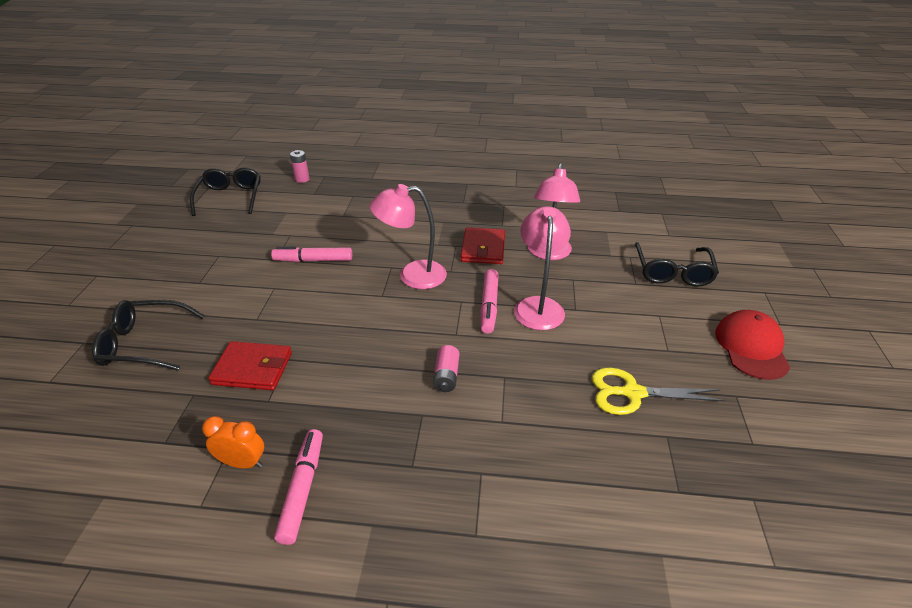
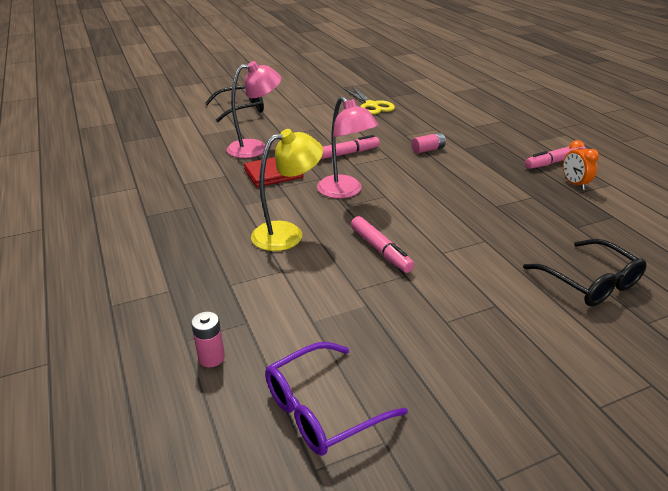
camera: 120 degrees left, 5 degrees down
black glasses [190,167,261,216] -> purple glasses [265,342,408,456]
red wallet [208,341,292,390] -> none
pink lamp [514,206,571,330] -> none
red cap [715,310,790,380] -> none
none -> yellow lamp [251,129,323,251]

